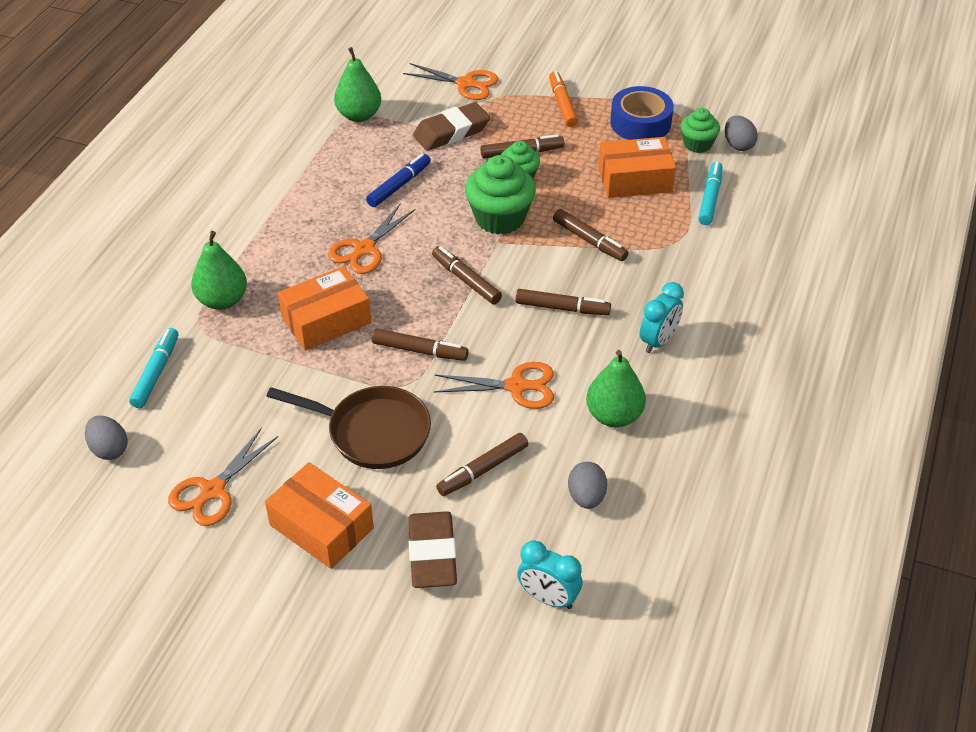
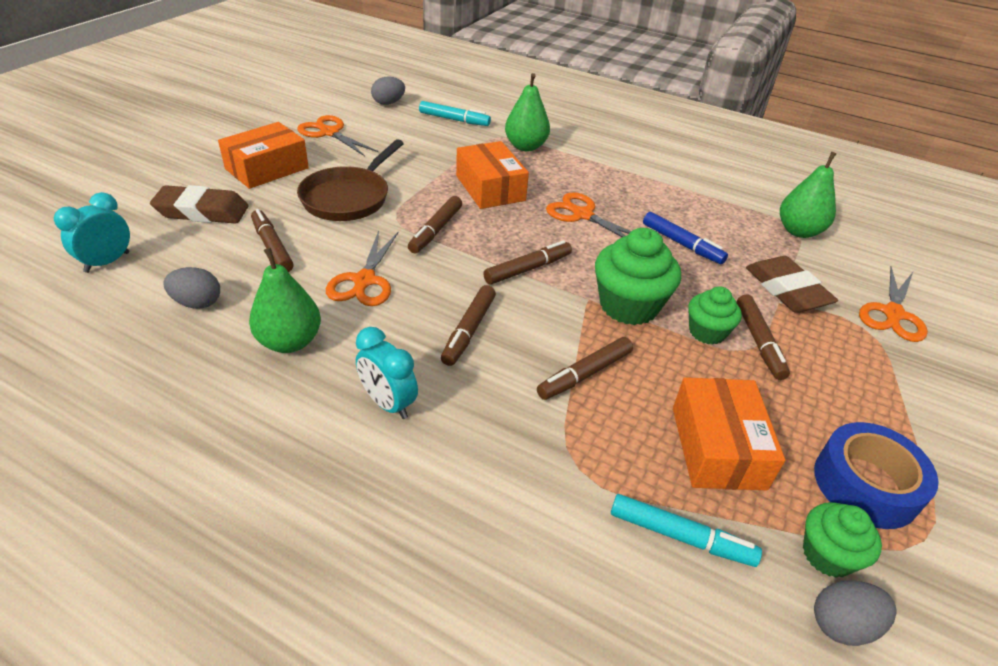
camera: 95 degrees right, 5 degrees down
orange marker [549,71,578,127] -> none

